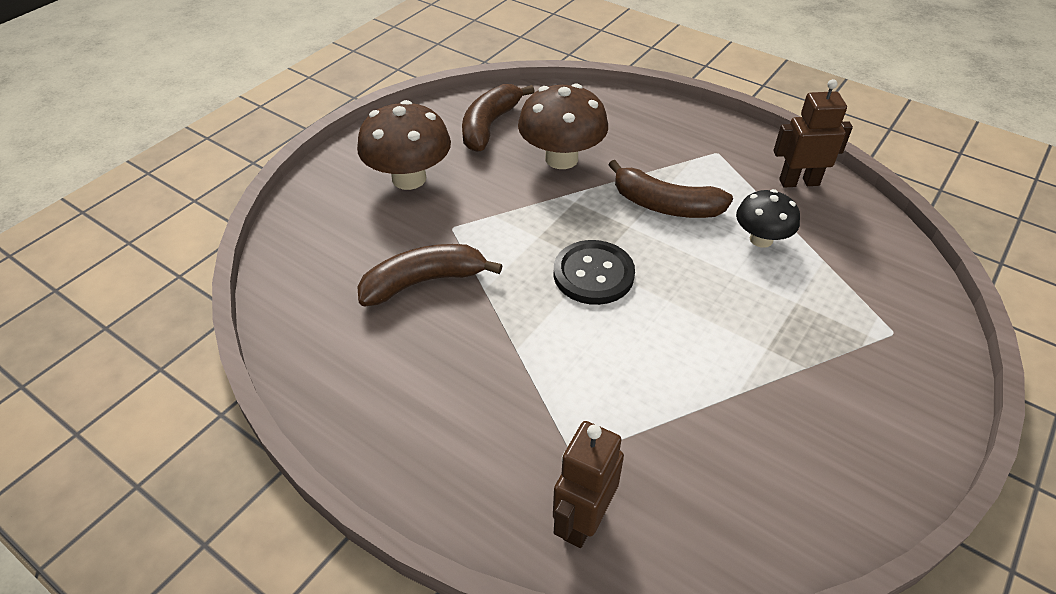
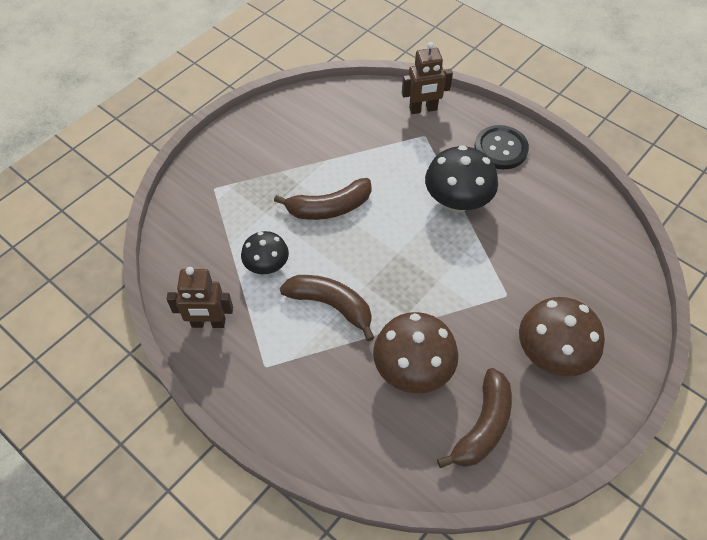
camera: 175 degrees left, 10 degrees up
brown banana [357,244,502,306] -> brown banana moved to [274,178,372,220]
brown robot [553,421,624,548] -> brown robot turned 45 degrees clockwise [402,42,453,114]
black button [554,240,635,305] -> black button moved to [474,125,529,169]
none -> black mushroom [425,145,498,213]

